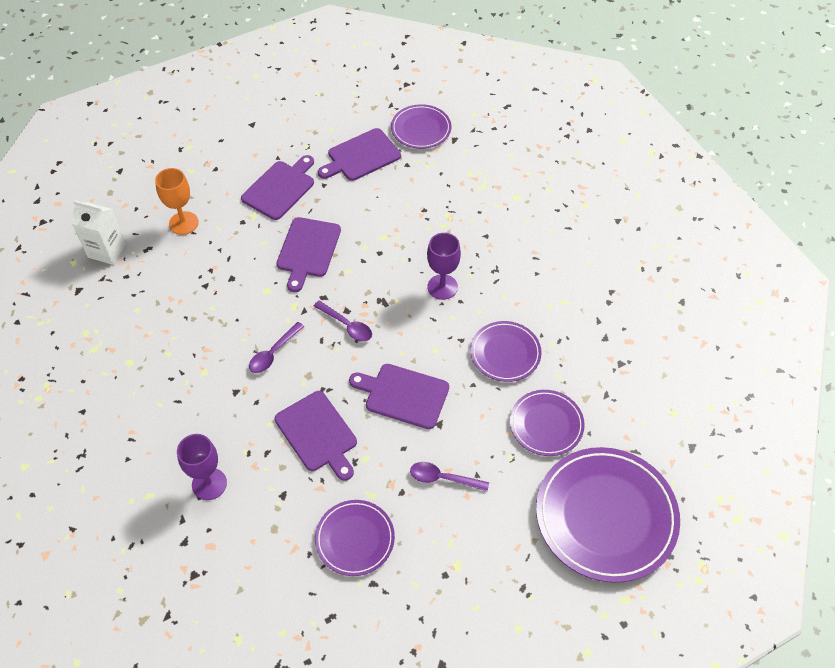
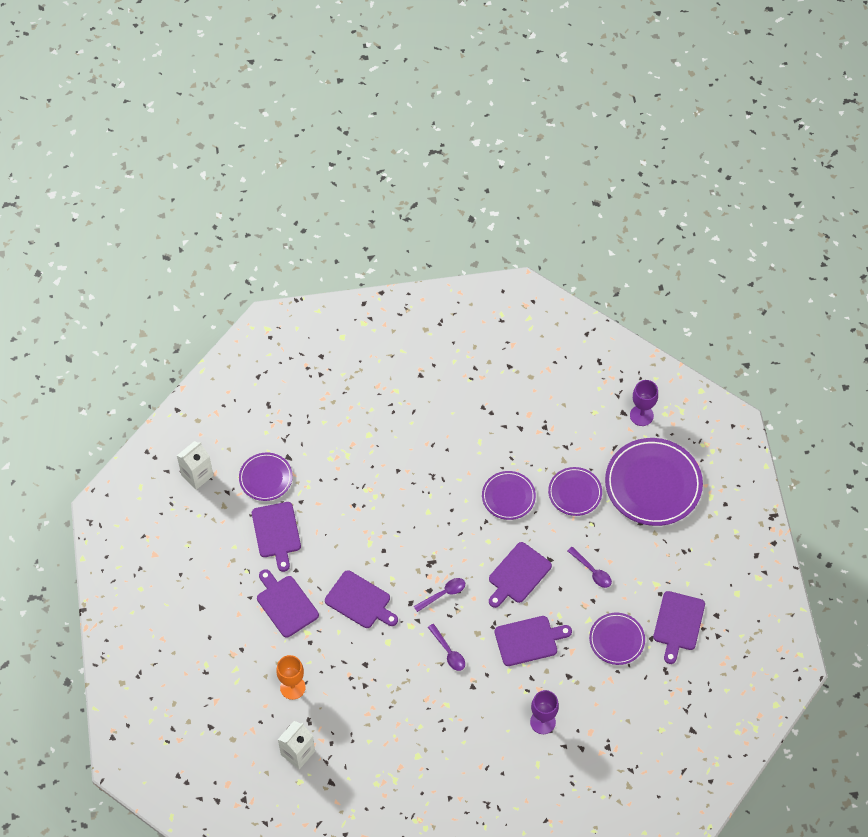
camera: 70 degrees left, 5 degrees up
purple spoon [410,462,489,491] -> purple spoon turned 75 degrees counterclockwise [568,547,612,588]
purple goblet [427,233,461,300] -> purple goblet moved to [630,380,658,426]
none -> white carton [177,441,214,490]
none -> purple cutting board [653,591,705,664]

